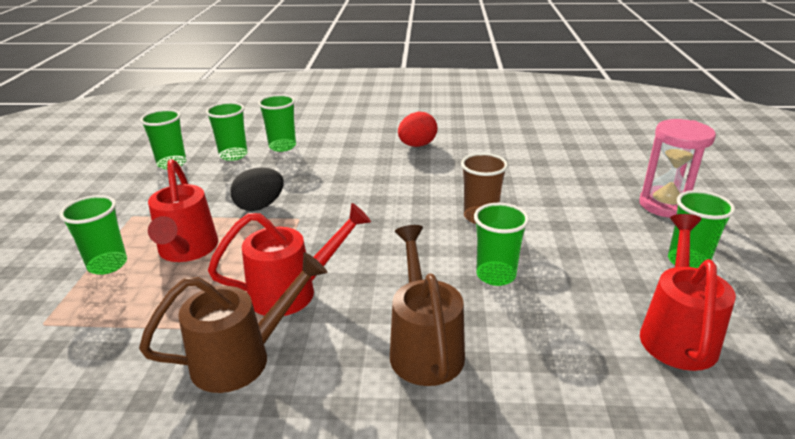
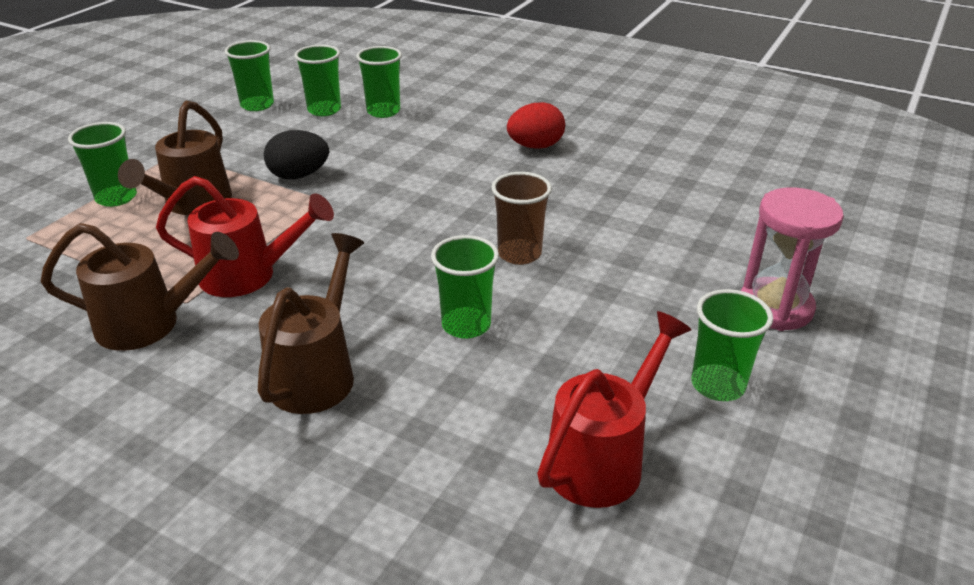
camera: 25 degrees right, 5 degrees up
red watering can [148,159,218,262] -> brown watering can [118,101,232,215]

